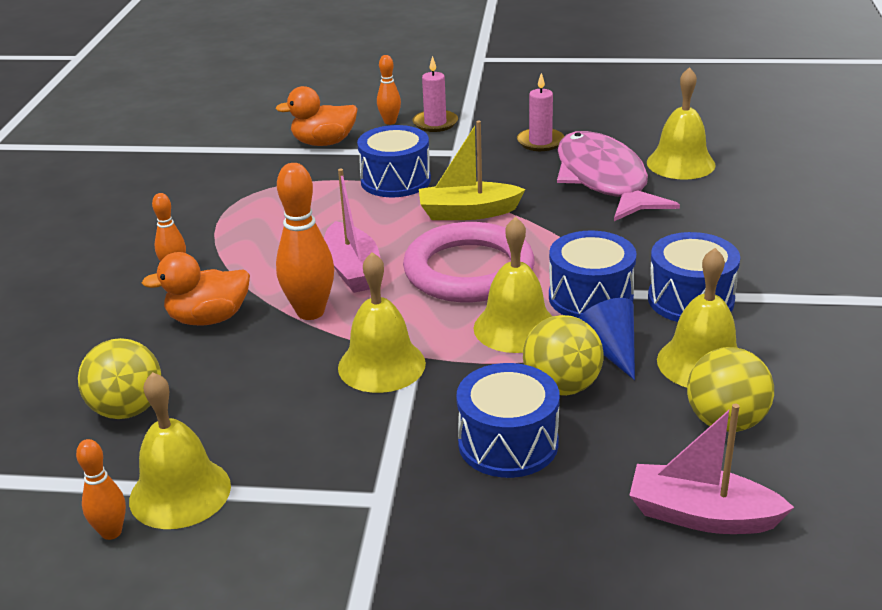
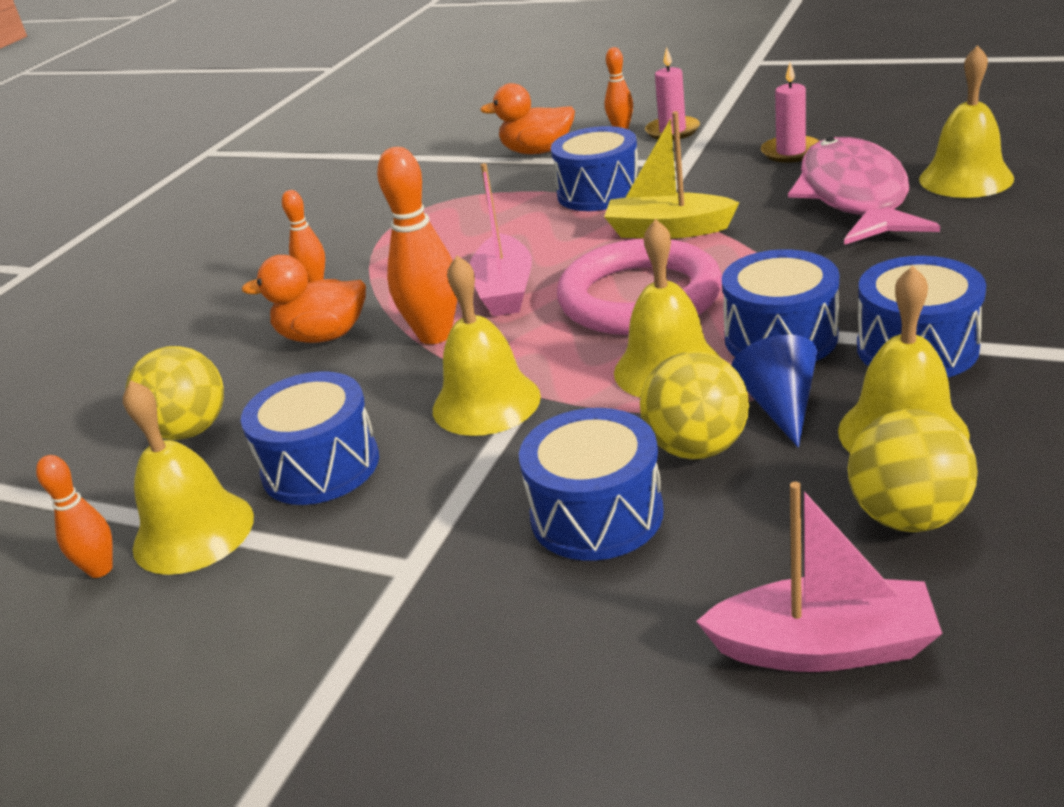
camera: 20 degrees right, 0 degrees up
pink boat [629,404,794,534] -> pink boat turned 150 degrees clockwise [696,482,942,672]
none -> blue drum [241,372,379,505]

